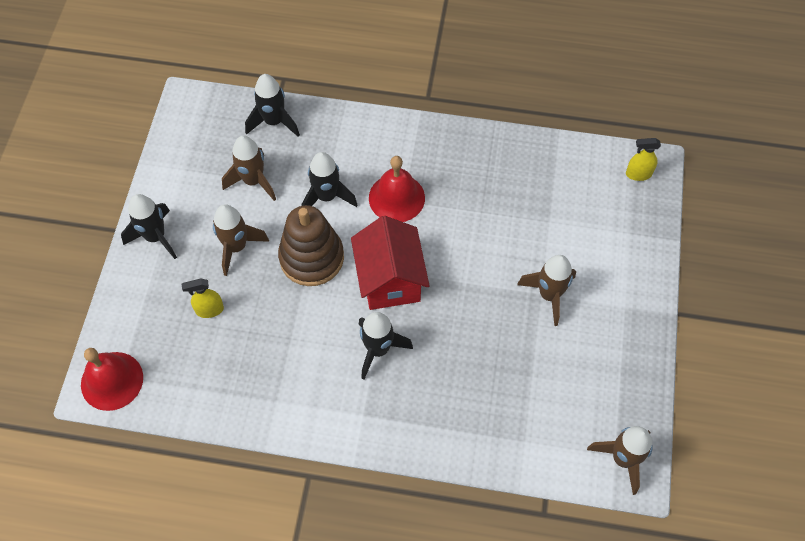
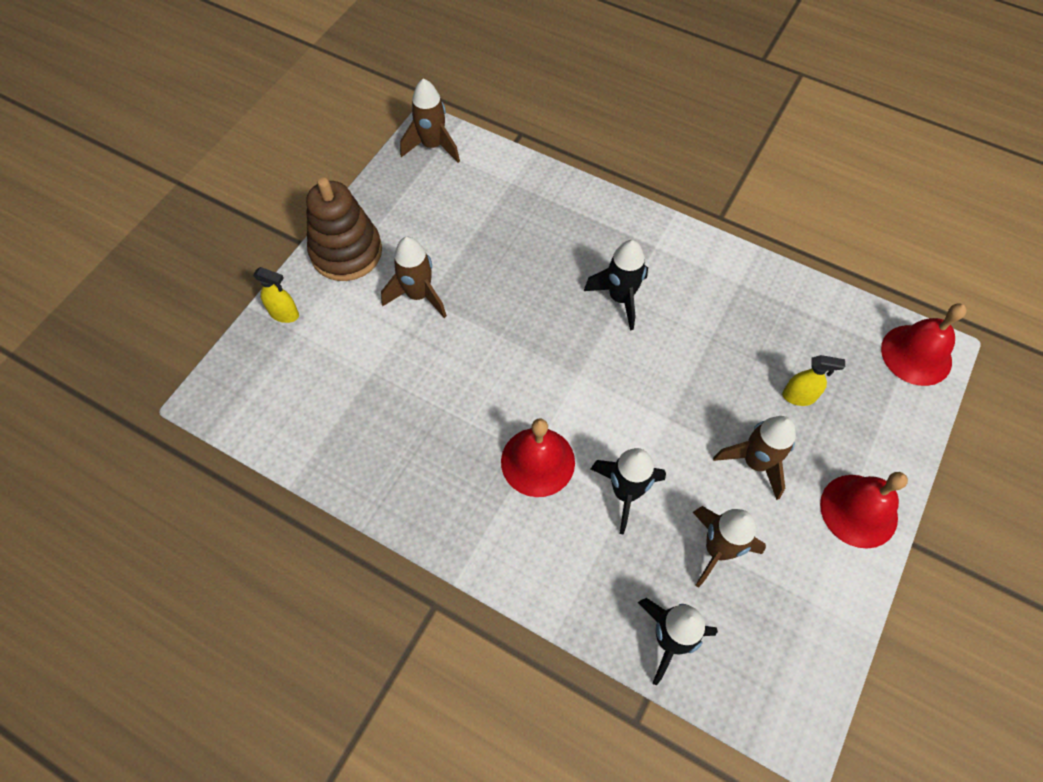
camera: 160 degrees left, 0 degrees up
black rocket [121,194,177,259] -> red bell [820,472,908,549]
brown stacking toy [278,205,344,286] -> brown stacking toy moved to [306,177,382,281]
red house [351,216,430,310] -> none
yellow spray bottle [626,138,661,181] -> yellow spray bottle moved to [253,267,299,323]

